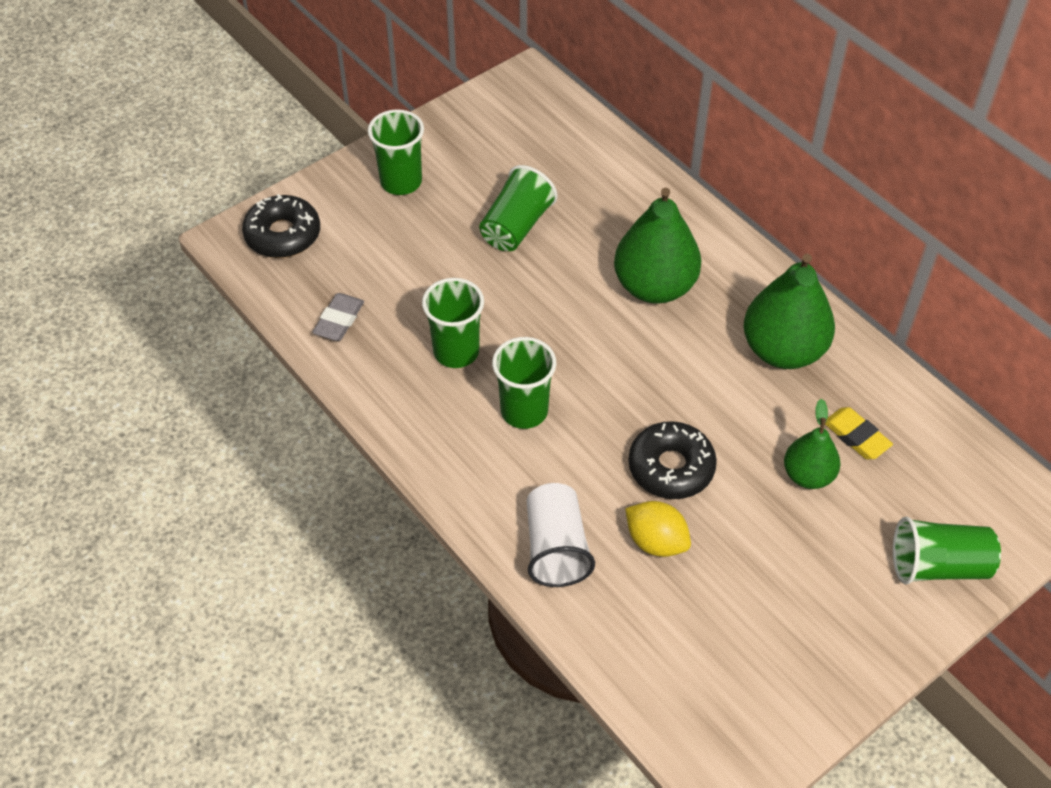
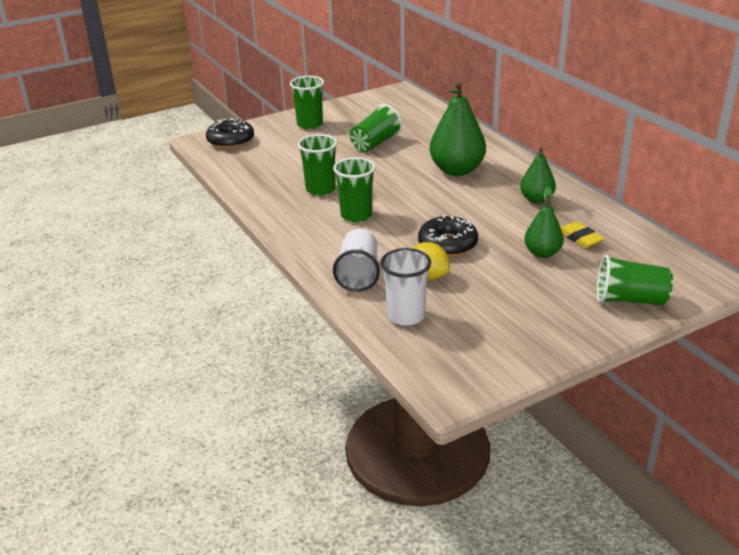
camera: 10 degrees right, 20 degrees down
grey eraser [312,293,364,341] -> none
green pear [744,253,835,369] -> green pear [520,147,556,203], size x0.58
none -> white cup [380,248,431,326]

